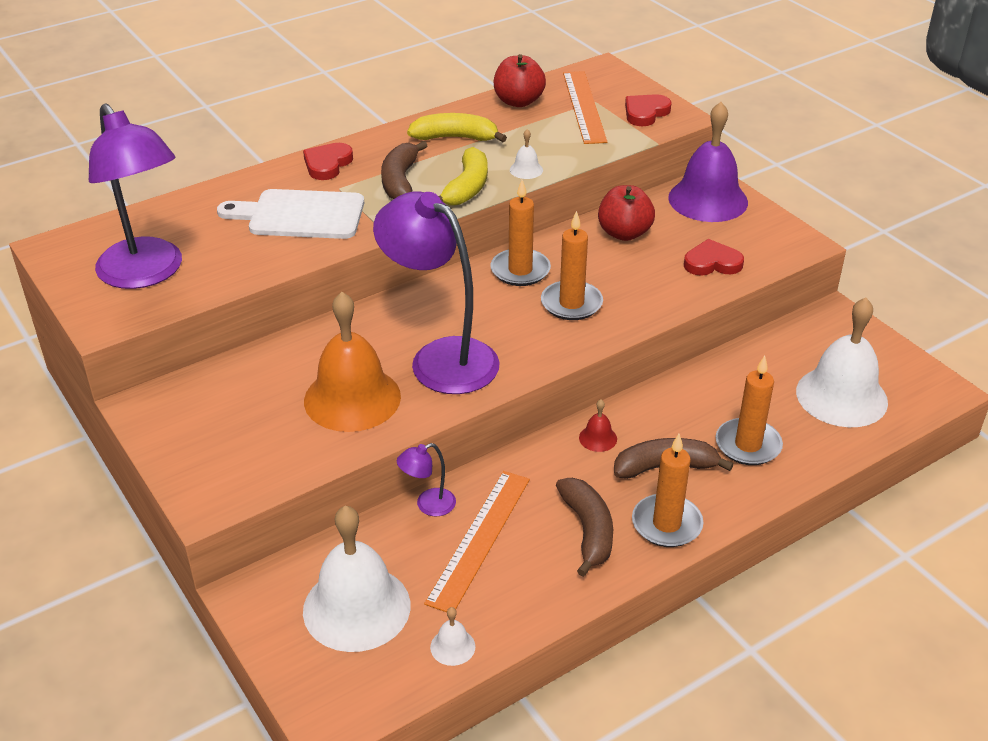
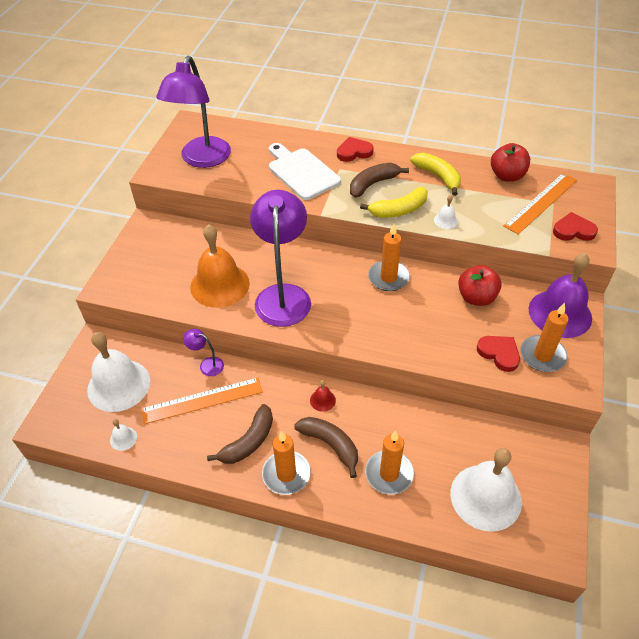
camera: 50 degrees right, 10 degrees up
orange candle [541,211,603,320] -> orange candle moved to [520,303,568,372]

